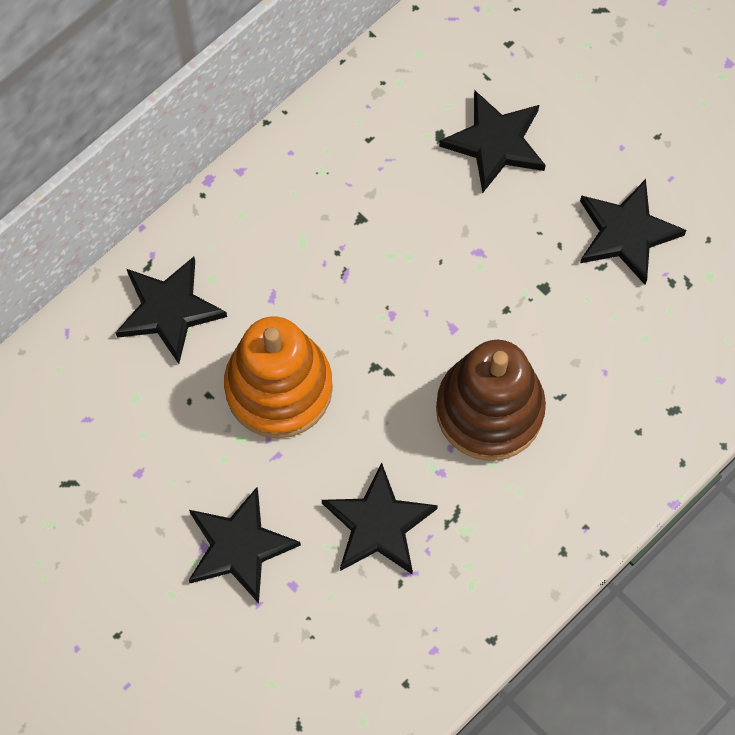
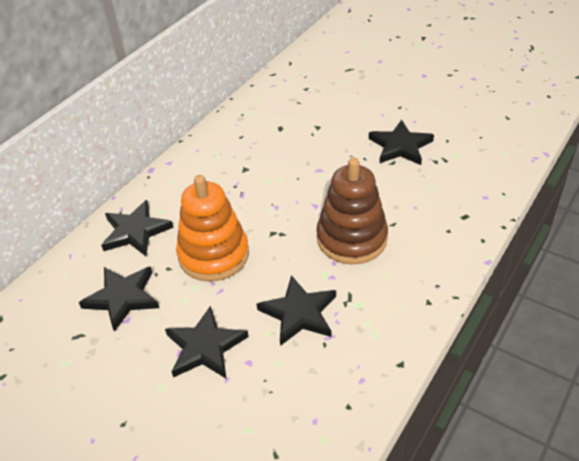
camera: 10 degrees left, 25 degrees down
black star [439,91,546,193] -> black star moved to [79,266,159,332]

